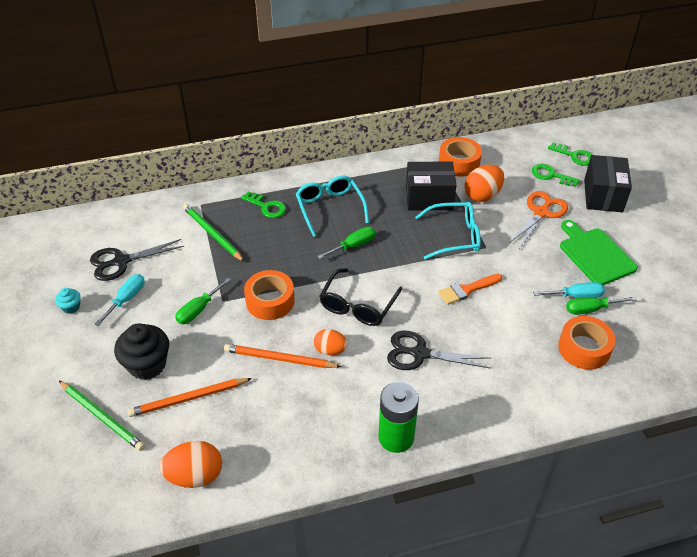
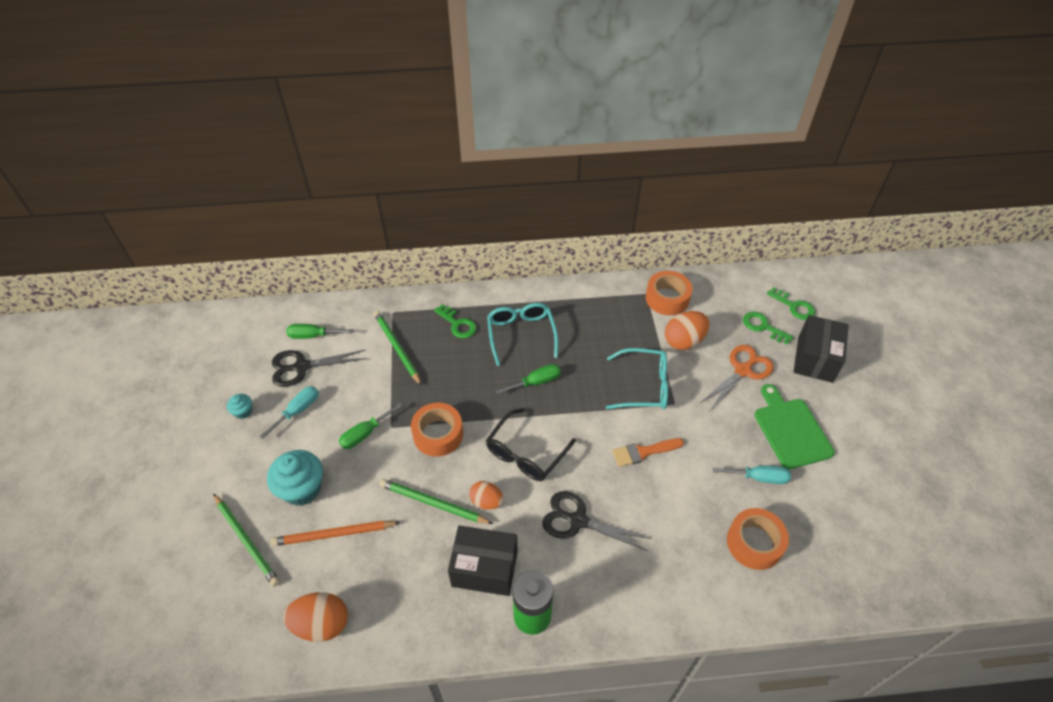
camera: 10 degrees right, 5 degrees up
black cupcake [114,323,169,380] -> turquoise cupcake [267,450,323,506]
orange pencil [224,344,342,368] -> green pencil [379,479,493,524]
black box [406,161,456,211] -> black box moved to [448,525,517,596]
green screwdriver [566,296,637,315] -> green screwdriver moved to [286,324,354,339]

